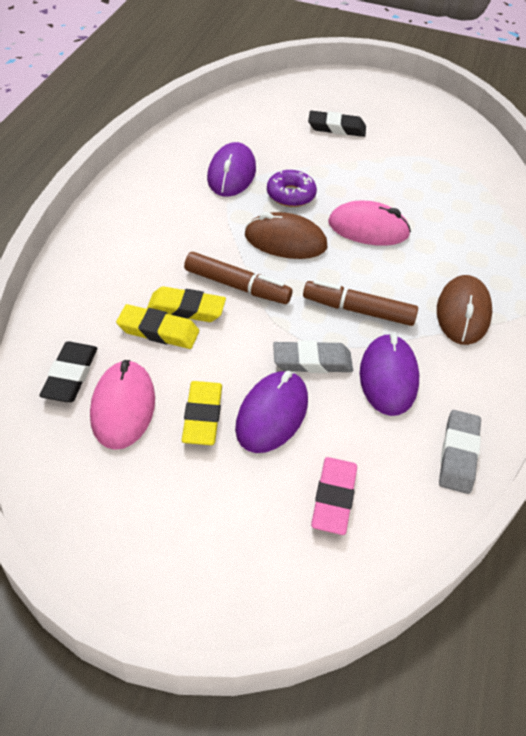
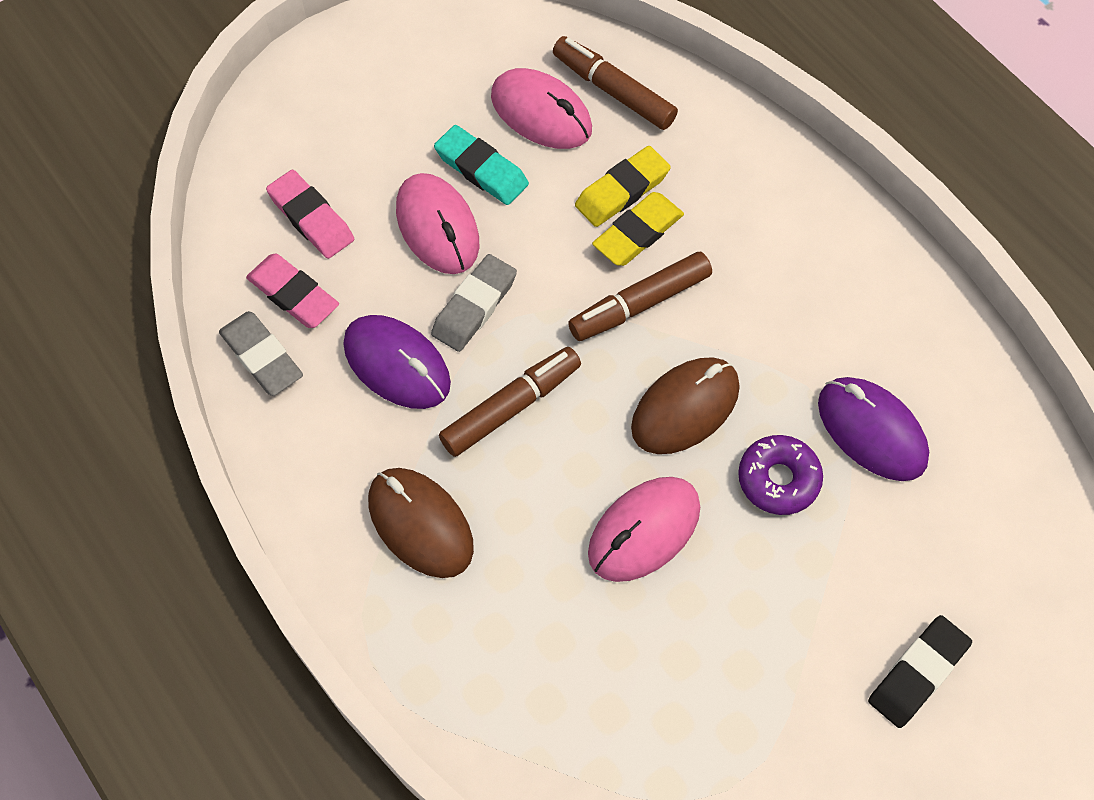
camera: 130 degrees right, 15 degrees up
black eraser [39,341,97,402] -> brown marker [553,36,678,130]
yellow eraser [182,381,222,445] -> turquoise eraser [434,125,529,205]
purple mouse [235,371,308,453] -> pink mouse [396,173,479,274]
none -> pink eraser [246,253,339,328]

